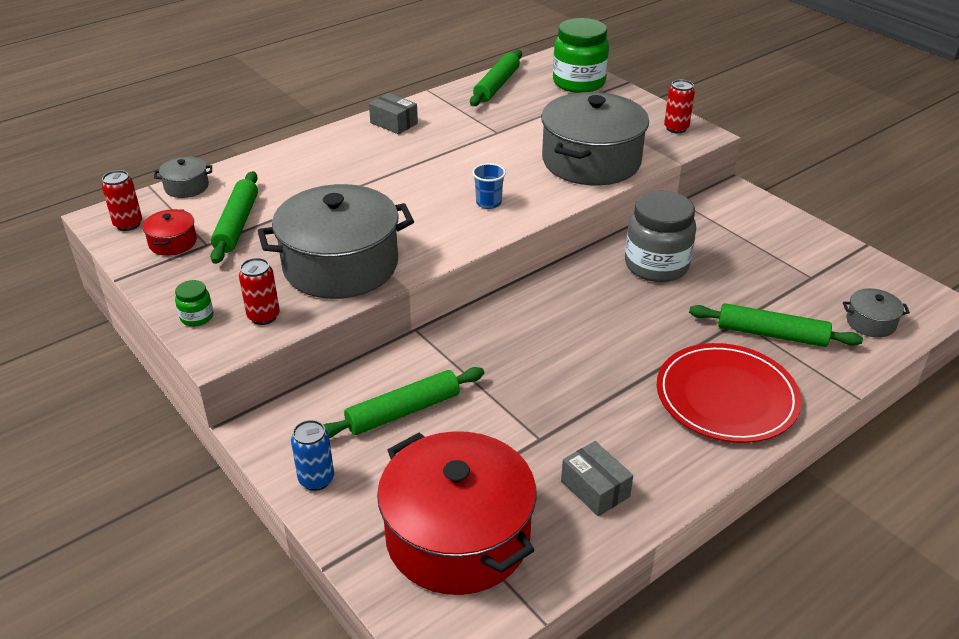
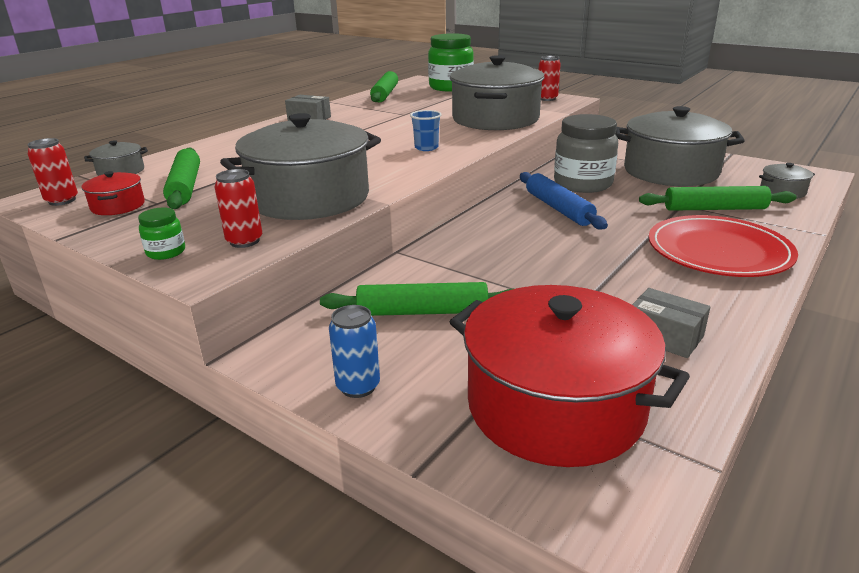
camera: 15 degrees left, 10 degrees down
green rolling pin [323,367,484,438] -> green rolling pin turned 45 degrees clockwise [320,282,513,316]
none -> blue rolling pin [520,172,608,230]
none -> grey pot [615,106,745,186]

